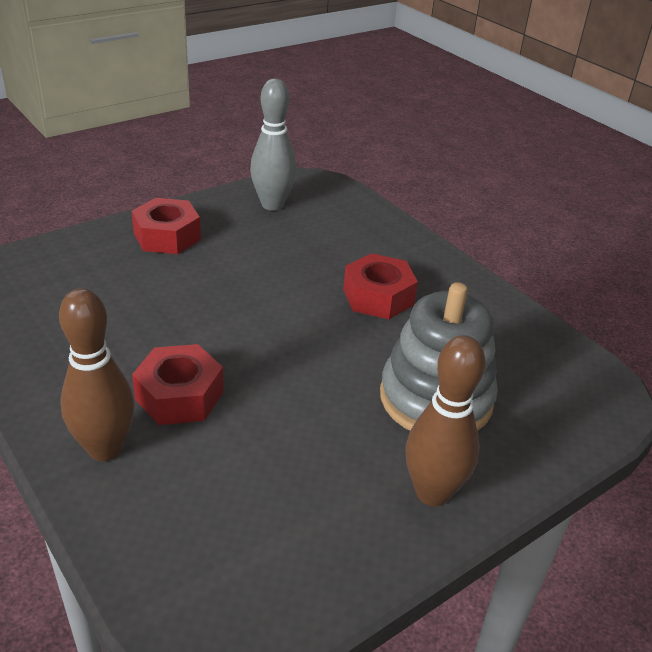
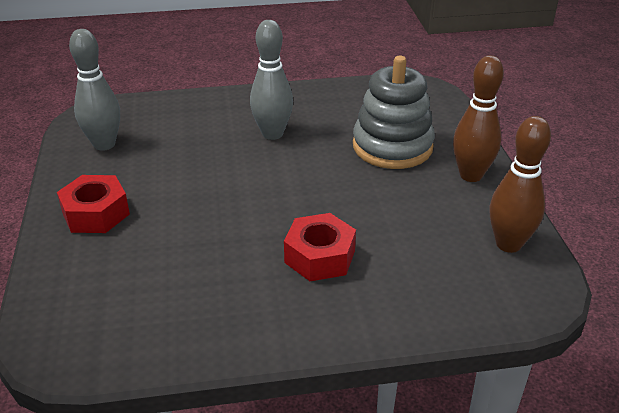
camera: 60 degrees left, 0 degrees up
brown bowling pin [59,288,135,461] -> brown bowling pin moved to [490,116,551,253]
red nut [343,253,418,319] -> grey bowling pin [250,20,293,140]

